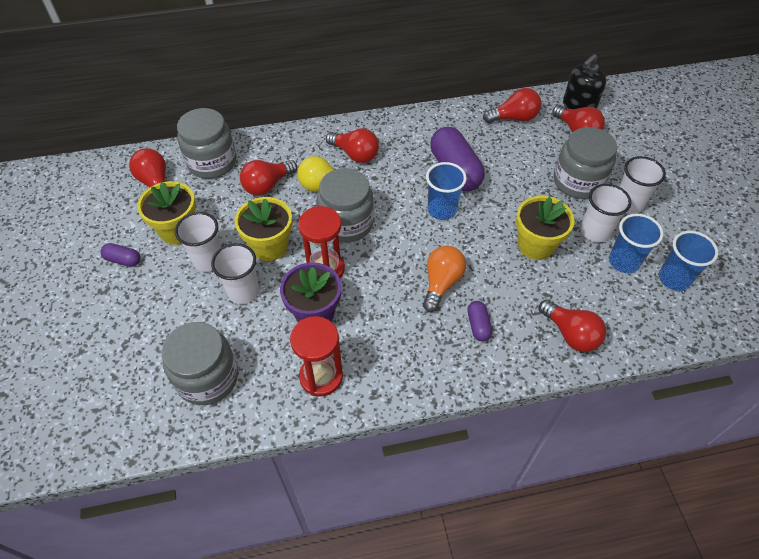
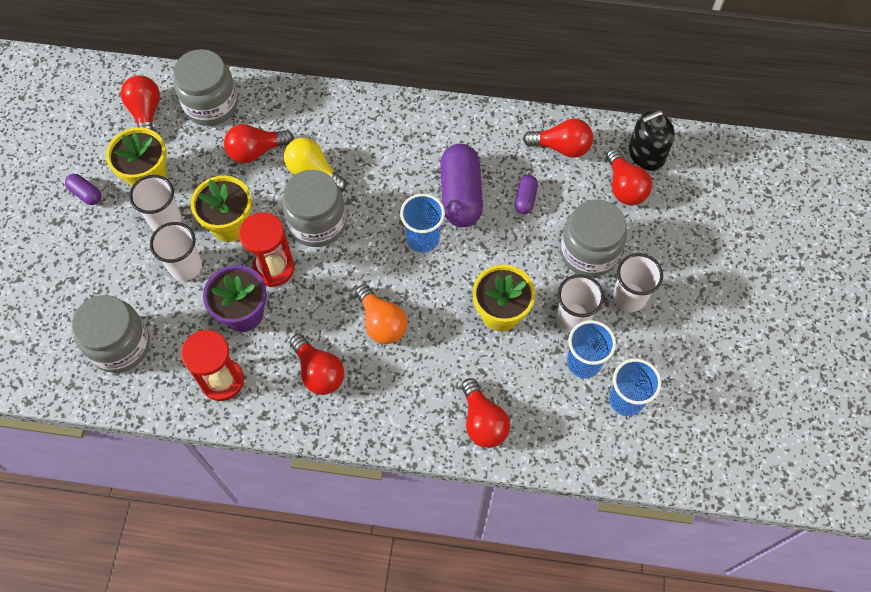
camera: 20 degrees right, 10 degrees up
red light bulb [326,128,379,163] -> red light bulb moved to [290,334,344,395]
orange light bulb [423,246,466,312] -> orange light bulb turned 105 degrees clockwise [355,284,407,344]
purple capsule [467,301,492,341] -> purple capsule moved to [515,175,538,214]

